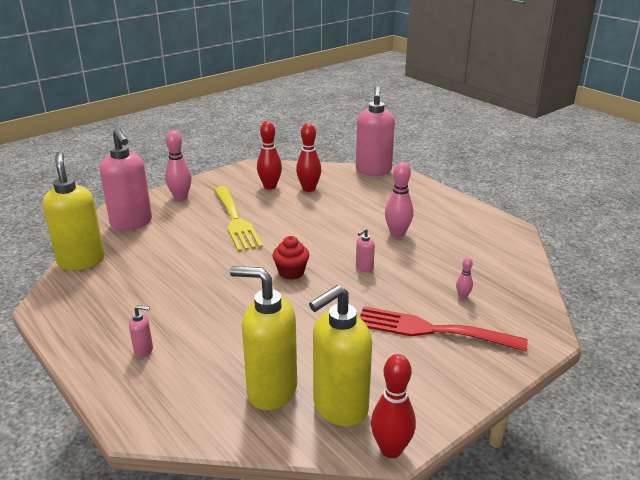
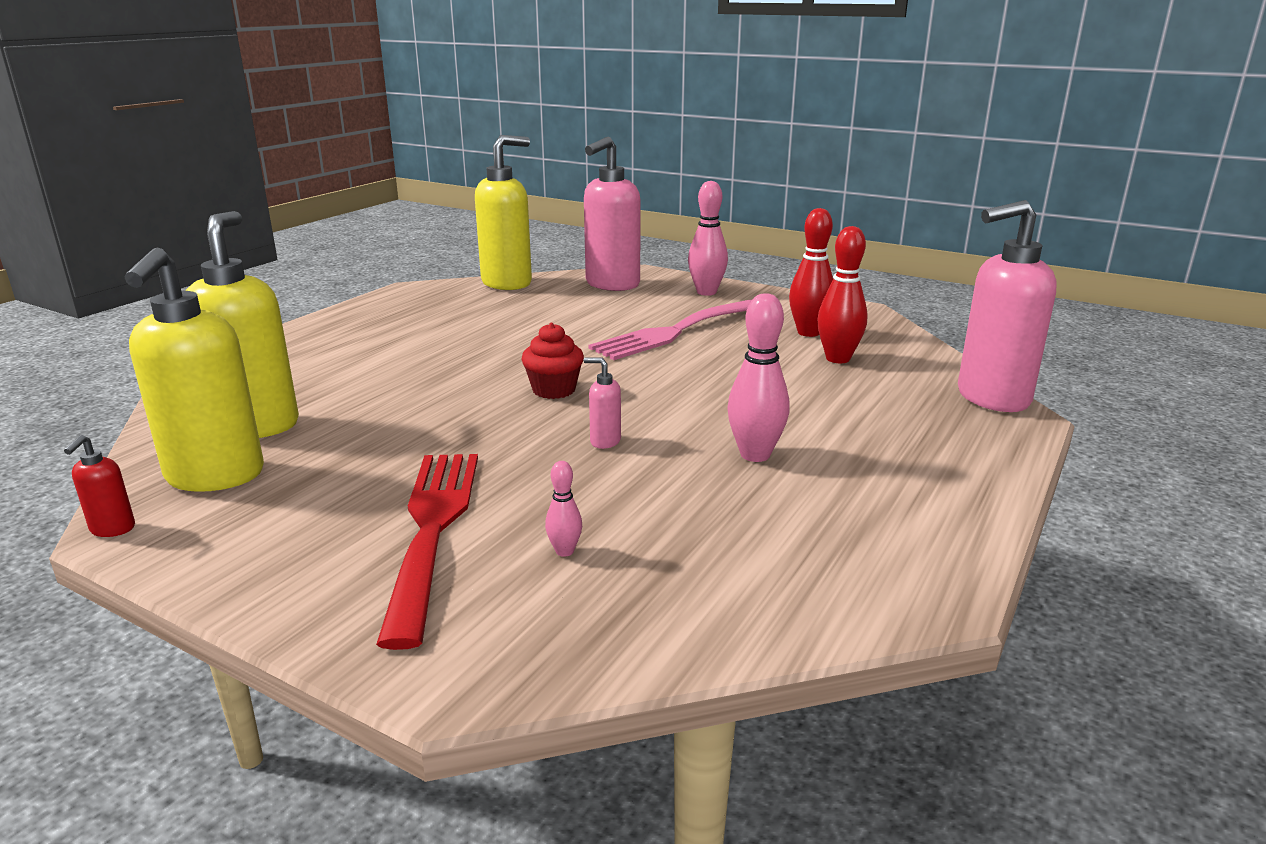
camera: 70 degrees right, 5 degrees down
pink soap dispenser [129,305,153,357] -> none
yellow fork [214,186,263,252] -> pink fork [589,300,752,360]
yellow soap dispenser [309,285,372,427] -> yellow soap dispenser turned 120 degrees counterclockwise [125,247,264,492]
red bowling pin [371,354,416,458] -> red soap dispenser [64,435,135,537]

